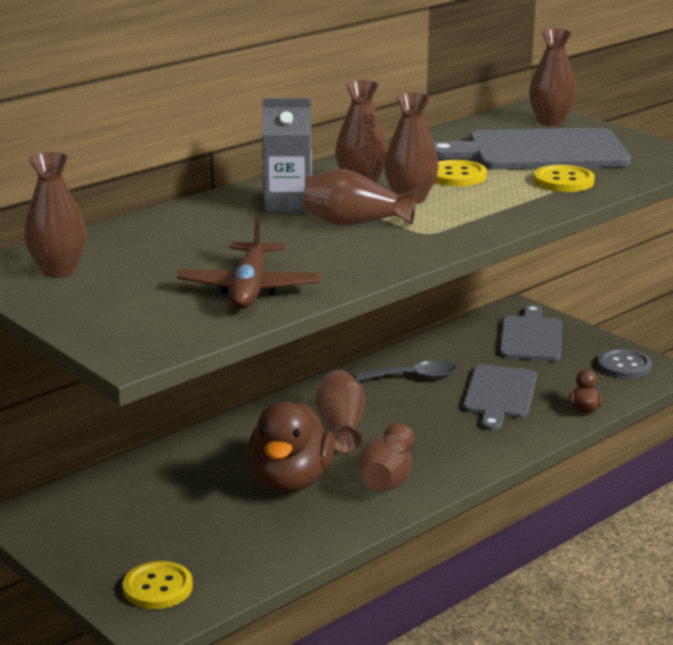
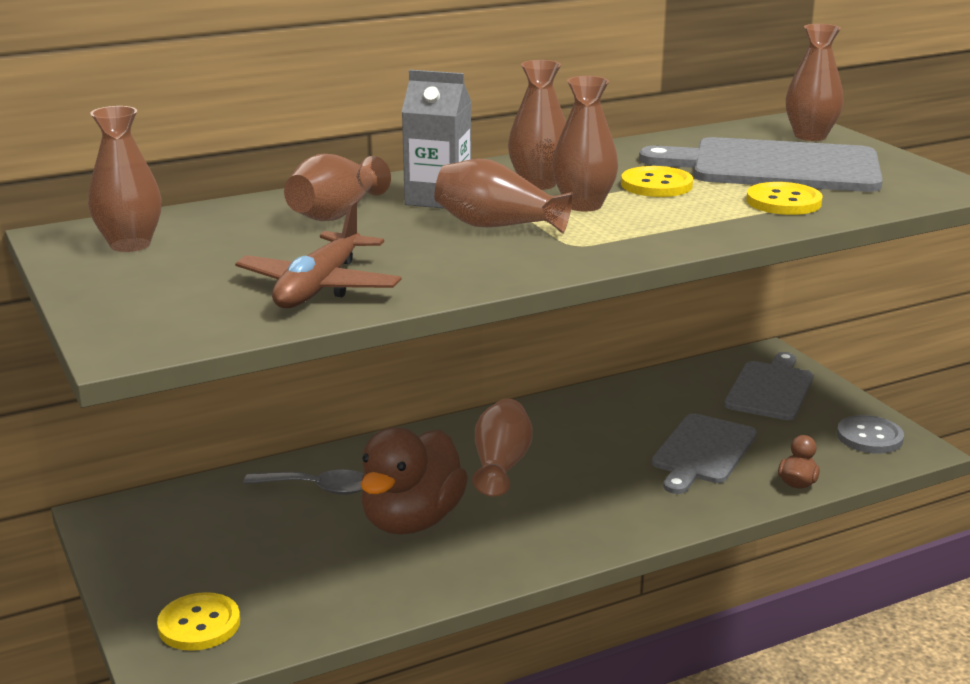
camera: 15 degrees right, 0 degrees up
grey spoon [355,361,457,381] -> grey spoon moved to [243,470,364,495]
brown vase [357,423,415,492] -> brown vase moved to [284,154,391,221]

